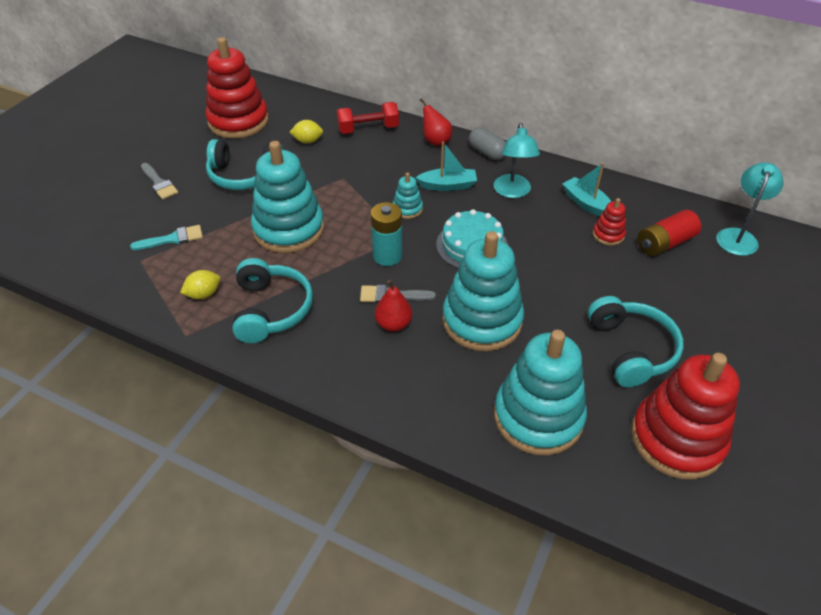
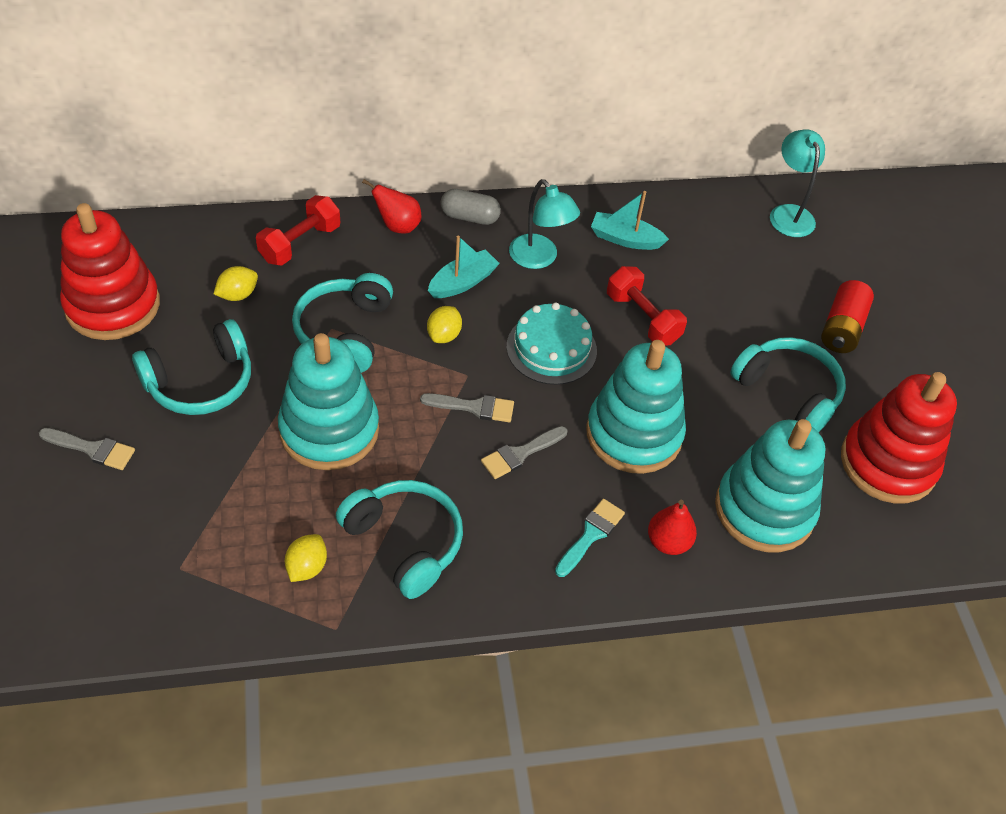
camera: 40 degrees left, 5 degrees up
turquoise brush [130,225,203,250] -> turquoise brush moved to [555,499,625,577]
turquoise battery [371,202,402,266] -> grey brush [420,393,514,422]
red pear [375,280,412,332] -> red pear moved to [648,500,697,555]
turquoise stacking toy [393,173,423,219] -> yellow lemon [427,306,462,343]
red stacking toy [593,198,626,246] -> none
red battery [638,210,701,257] -> red battery moved to [821,280,874,353]
none -> turquoise headphones [292,273,393,373]
none -> red dumbbell [607,266,687,346]

